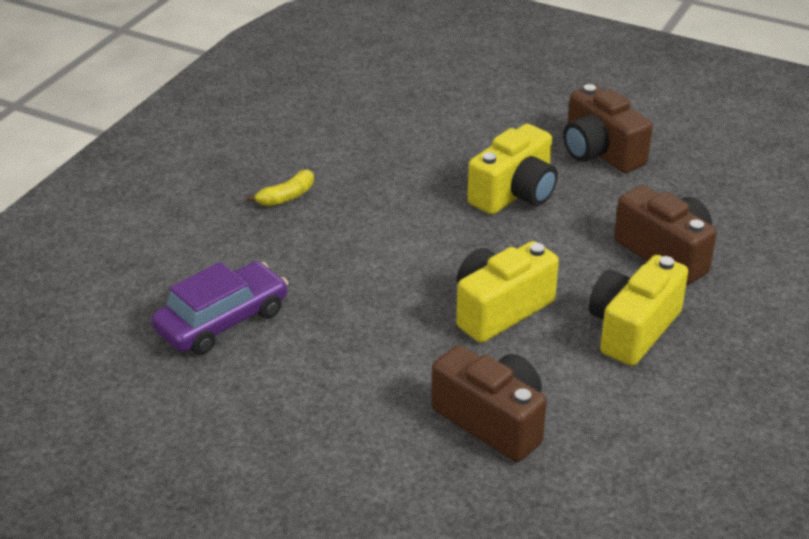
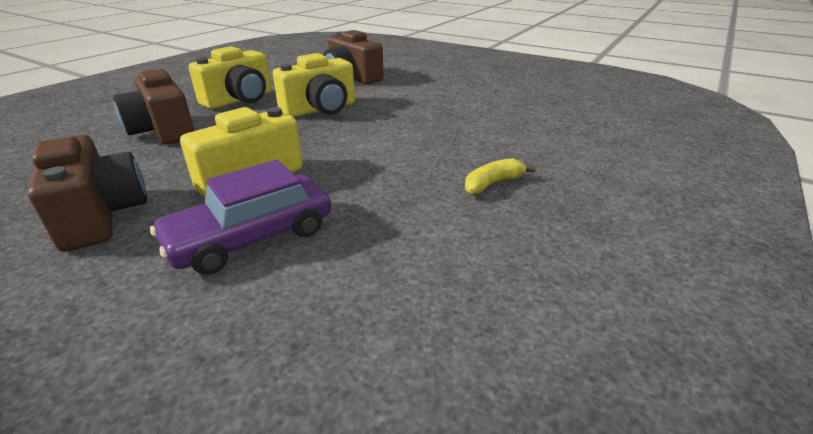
camera: 175 degrees left, 5 degrees down
purple car [151,261,288,355] -> purple car moved to [150,160,331,275]

